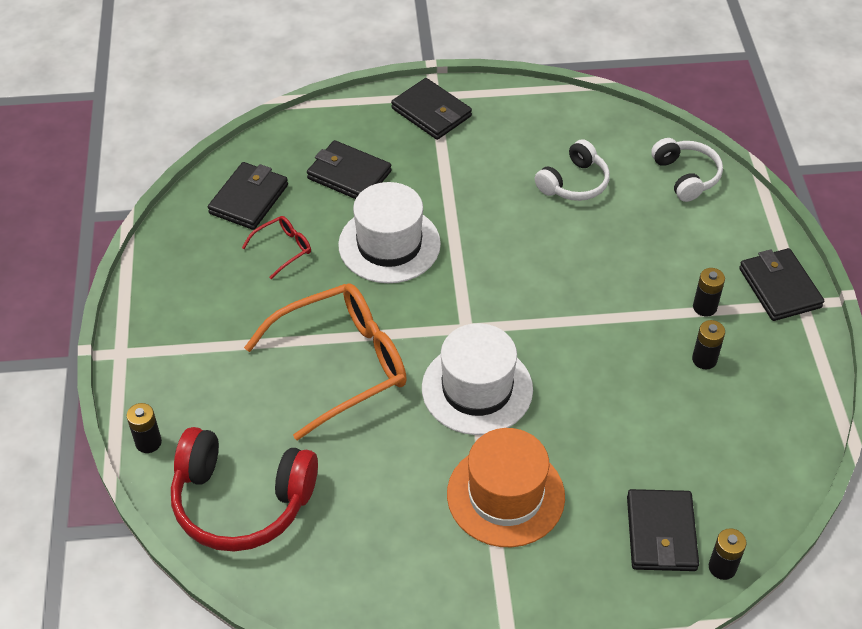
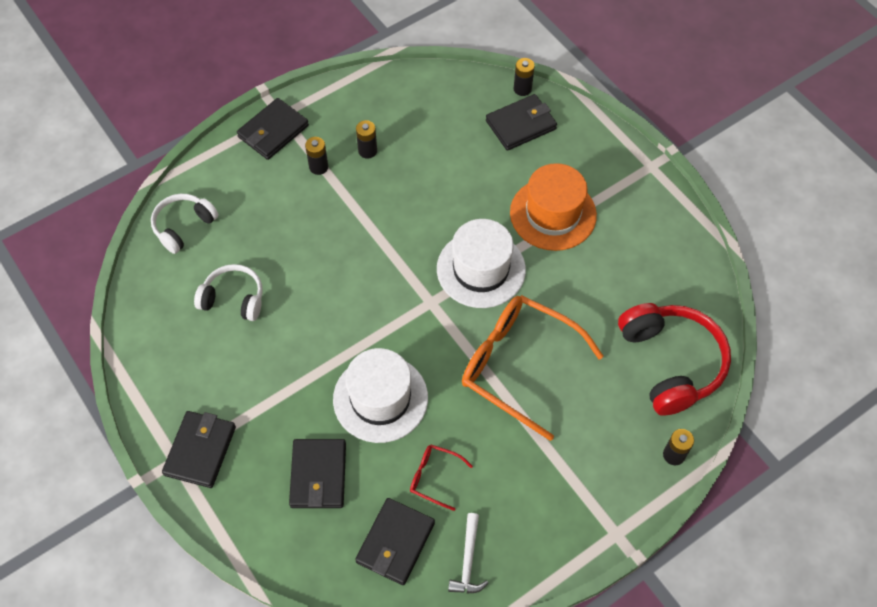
camera: 120 degrees left, 10 degrees up
black wallet [208,162,288,230] -> black wallet turned 60 degrees counterclockwise [355,498,435,585]
none -> white hammer [448,513,488,594]

